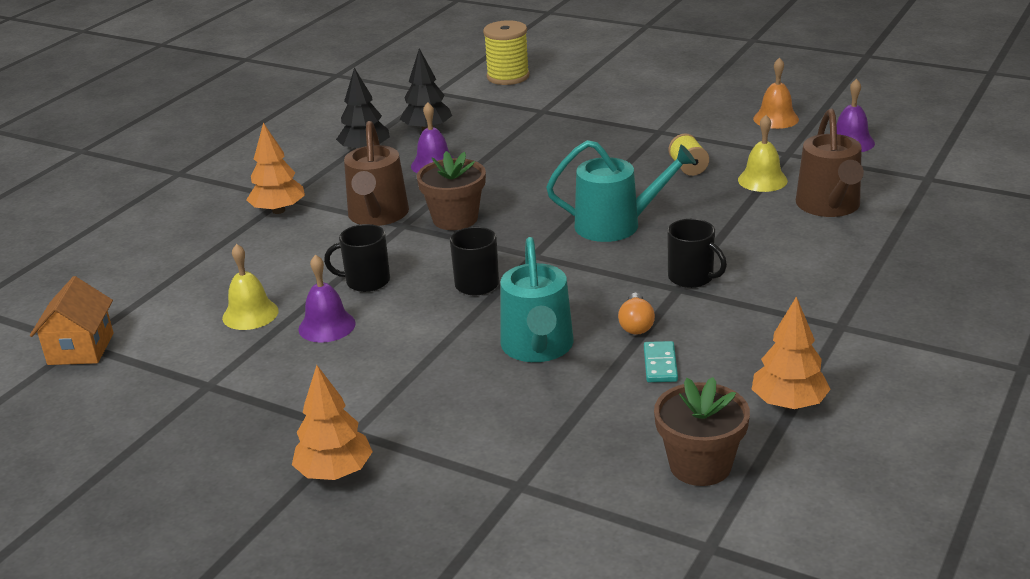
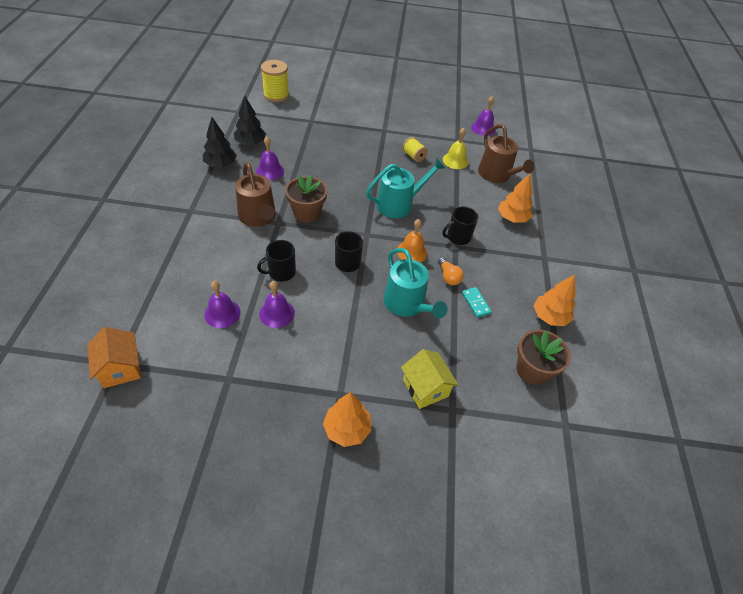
camera: 30 degrees left, 20 degrees up
yellow bell [222,244,279,330] -> purple bell [204,281,241,328]
orange tree [247,123,305,214] -> orange tree moved to [498,174,533,223]
black mug [667,219,727,288] -> black mug turned 135 degrees clockwise [442,207,478,245]
orange bell [753,57,799,129] -> orange bell moved to [397,219,428,263]
none -> yellow house [401,349,459,409]

